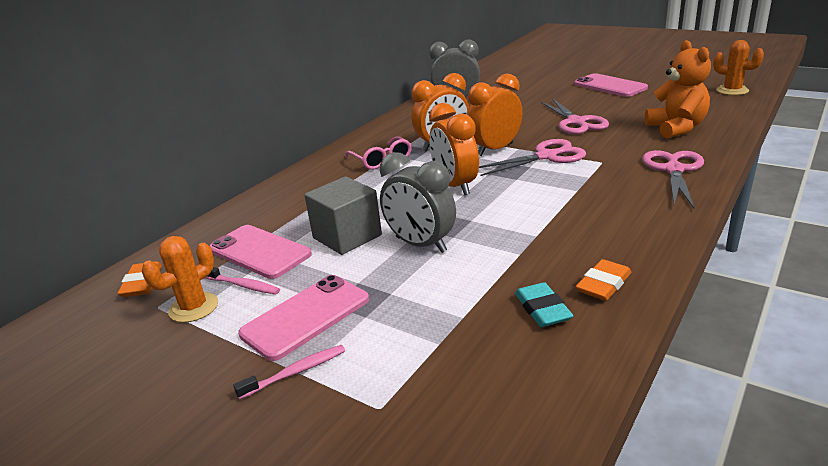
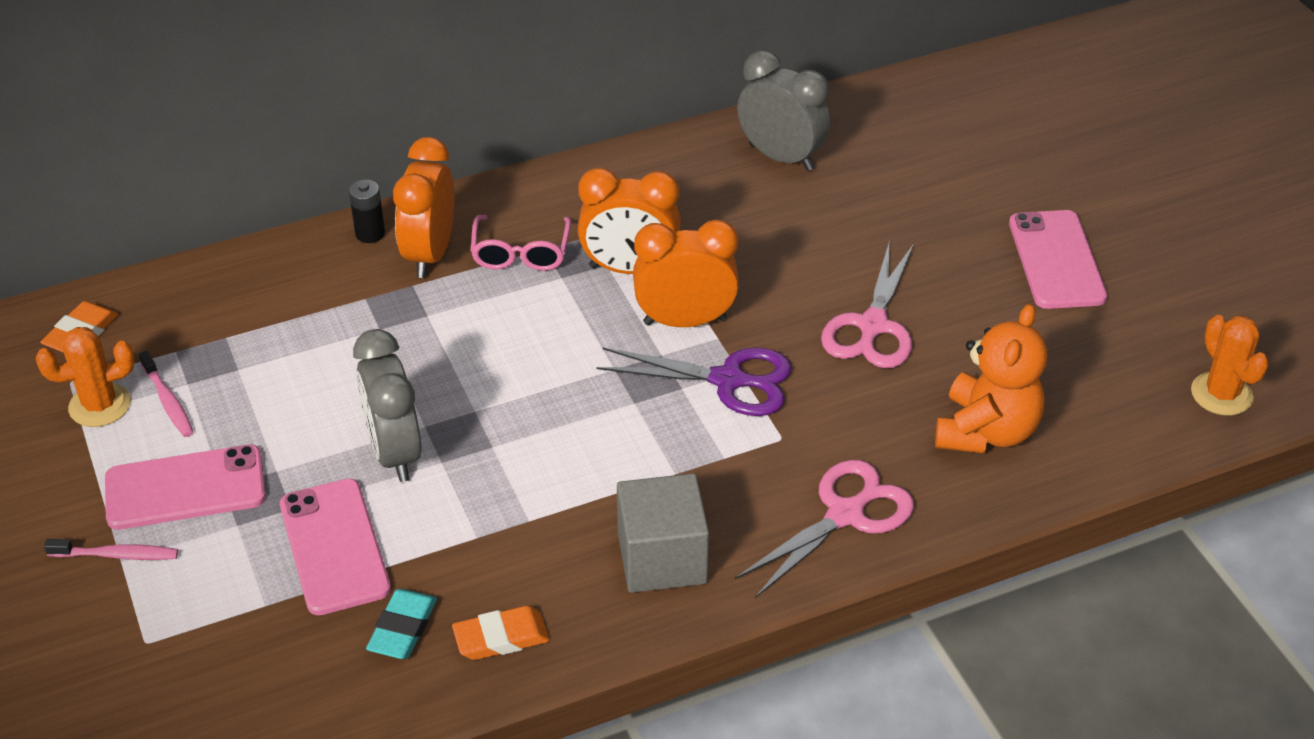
camera: 30 degrees right, 15 degrees up
pink phone [209,225,312,279] -> pink phone moved to [280,479,391,615]
grey cube [304,176,382,255] -> grey cube moved to [617,473,709,593]
orange clock [429,103,479,195] -> orange clock moved to [393,137,454,278]
pink scissors [479,139,586,176] -> purple scissors [597,347,792,416]
none -> black battery [349,180,385,243]

